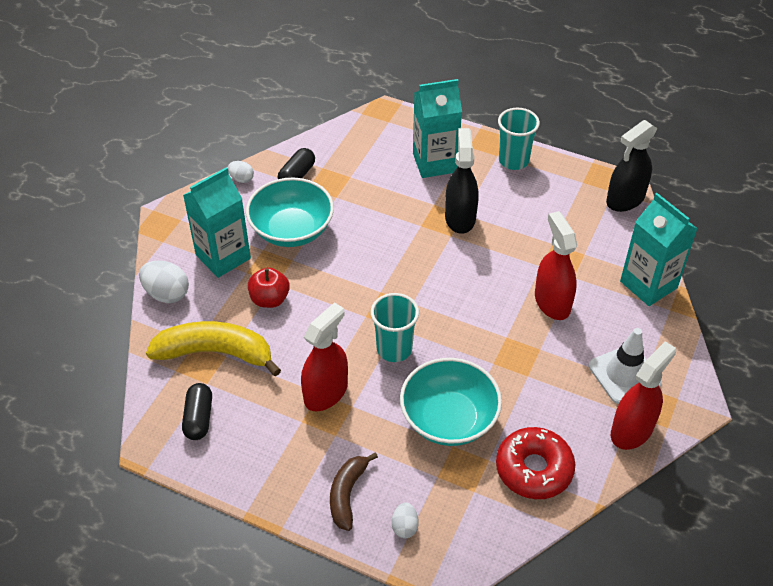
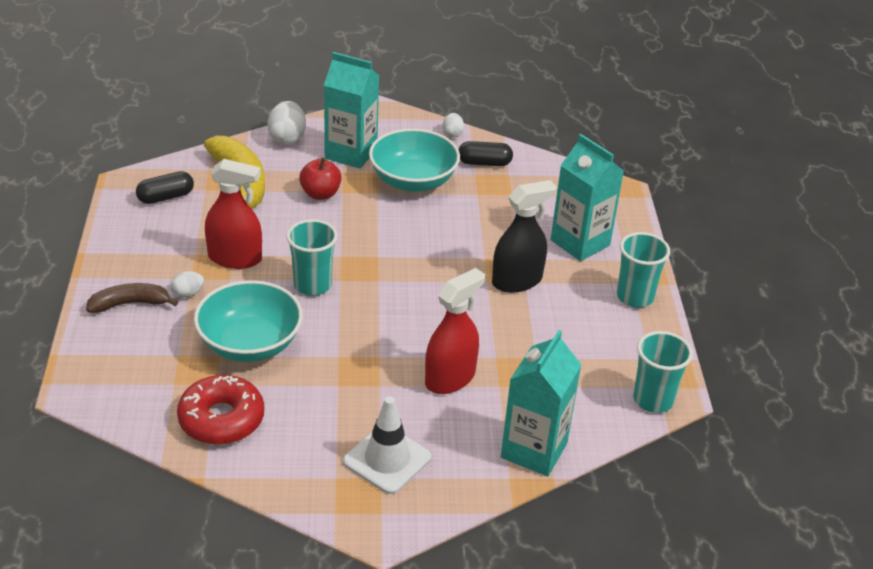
camera: 60 degrees right, 10 degrees down
white egg [392,502,419,539] -> white egg moved to [170,271,204,298]
black spray bottle [606,120,657,212] -> turquoise cup [633,331,693,413]
red spray bottle [611,341,676,450] -> none

